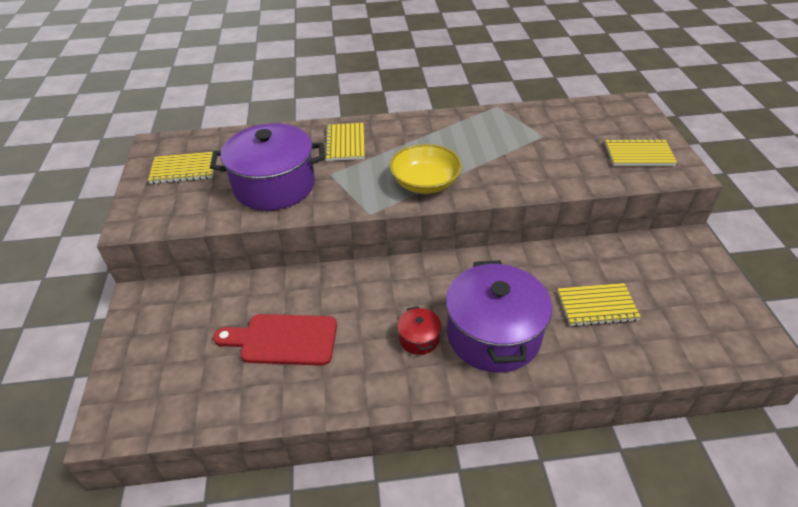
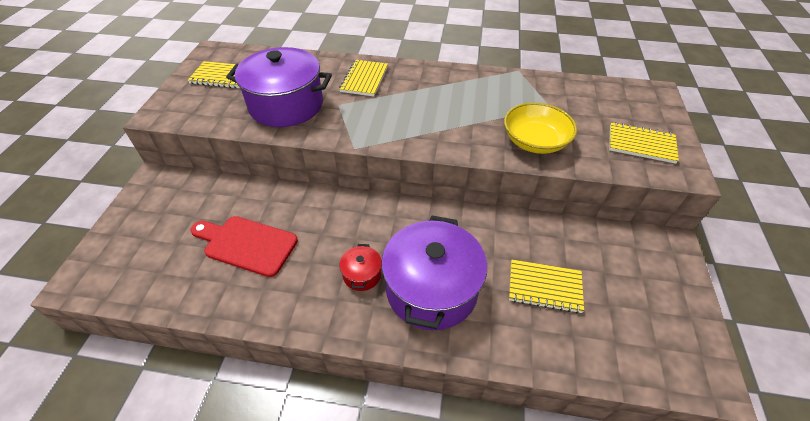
camera: 15 degrees right, 5 degrees up
yellow bowl [389,144,462,194] -> yellow bowl moved to [504,102,577,154]

